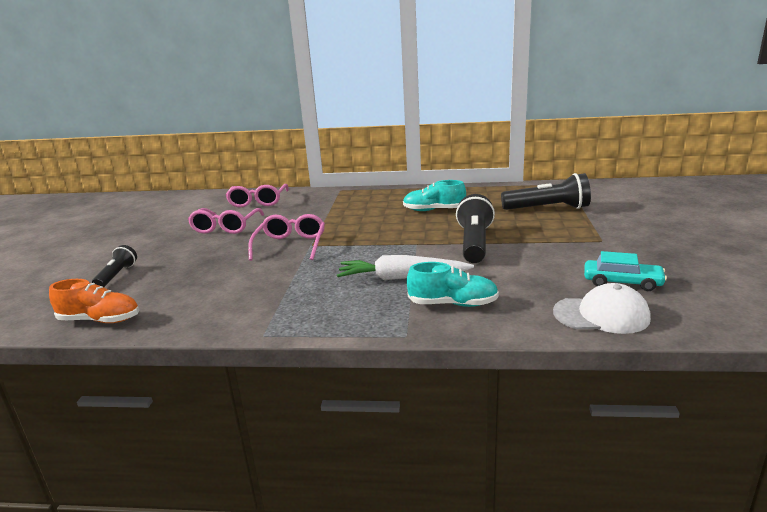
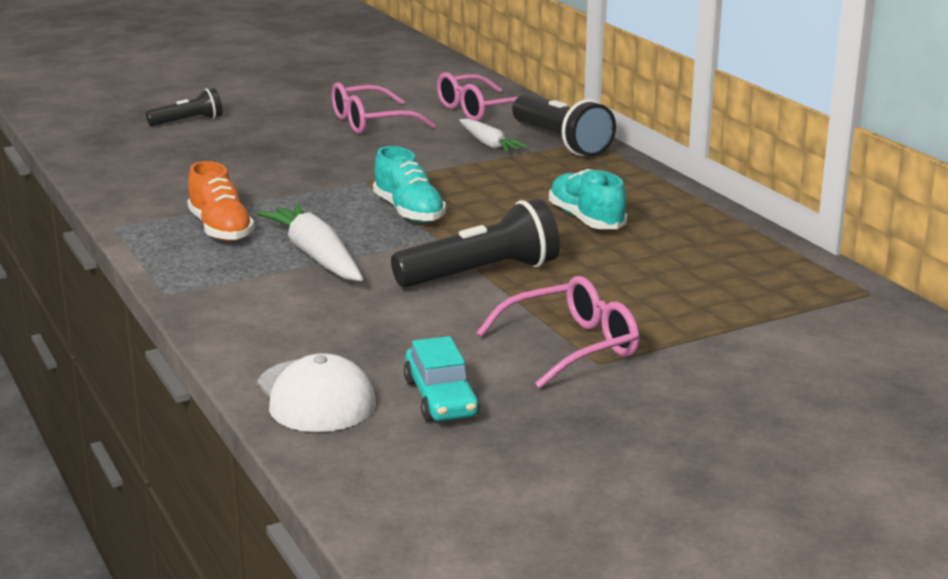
camera: 55 degrees right, 0 degrees up
orange shoe [49,279,139,323] -> orange shoe moved to [187,161,255,242]
pink glasses [248,214,325,261] -> pink glasses moved to [477,276,639,389]
turquoise shoe [407,262,499,307] -> turquoise shoe moved to [373,146,446,223]
black flashlight [501,173,591,210] -> black flashlight moved to [512,94,616,157]
none -> white carrot [459,119,528,152]

